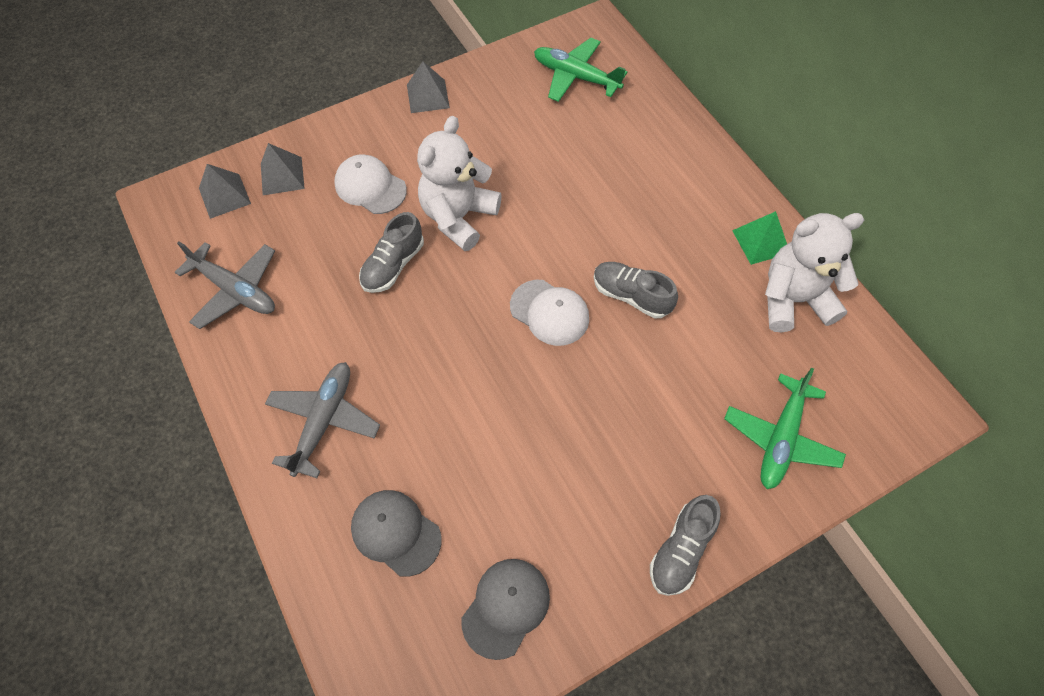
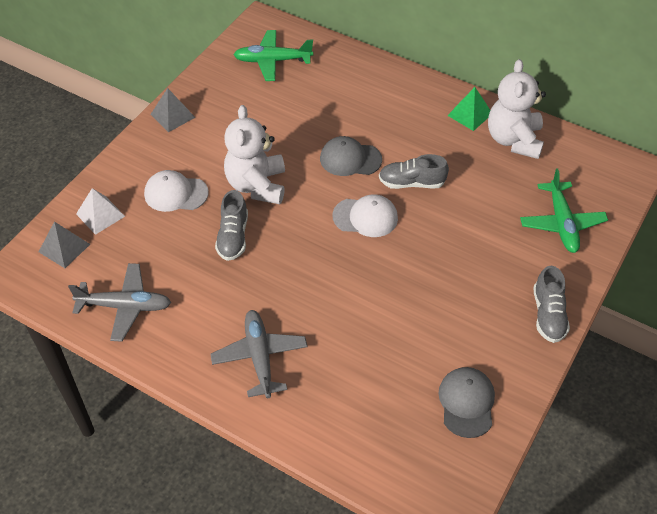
camera: 30 degrees left, 10 degrees down
grey pyramid [261,143,305,195] -> white pyramid [76,188,125,235]
grey cap [351,490,441,577] -> grey cap moved to [320,136,382,176]
white teddy bear [765,213,864,332] -> white teddy bear turned 45 degrees counterclockwise [488,59,546,159]

